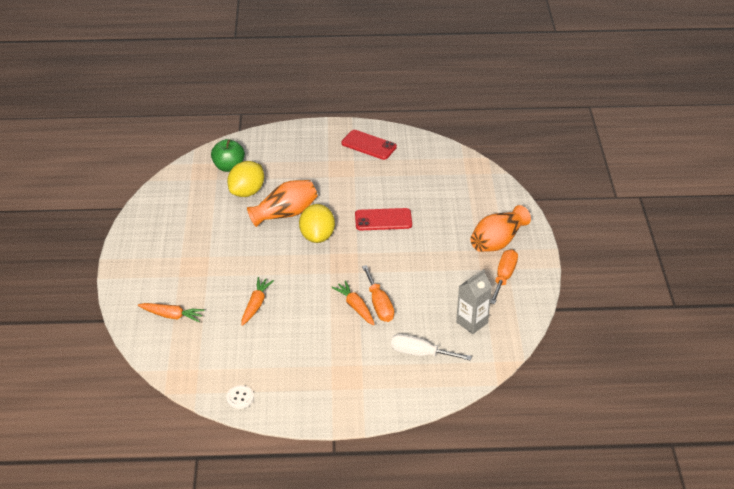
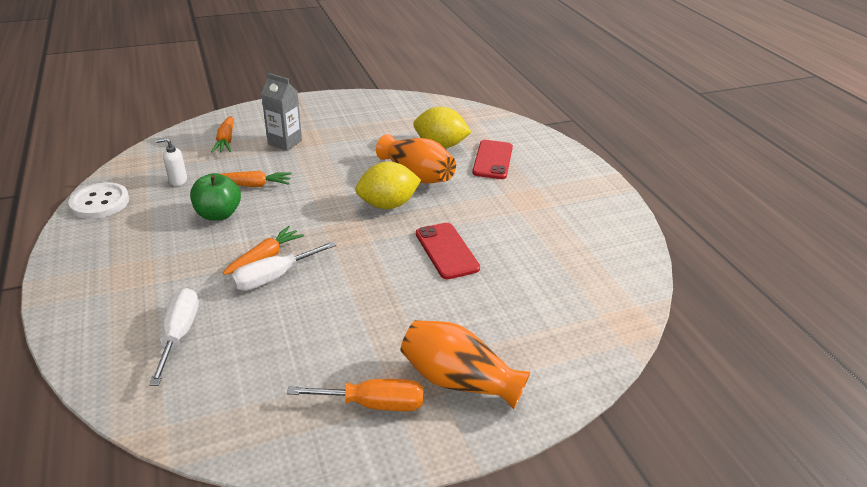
camera: 70 degrees right, 5 degrees down
green apple [211,139,245,172] -> green apple moved to [190,173,241,221]
white button [226,385,254,409] -> white button [68,182,129,219], size x1.73
red phone [341,130,397,160] -> red phone moved to [472,140,513,179]
orange screwdriver [362,265,394,322] -> white screwdriver [231,241,336,291]
grey carton [456,269,492,334] -> grey carton moved to [261,73,302,151]
none -> white soap dispenser [156,138,187,186]

